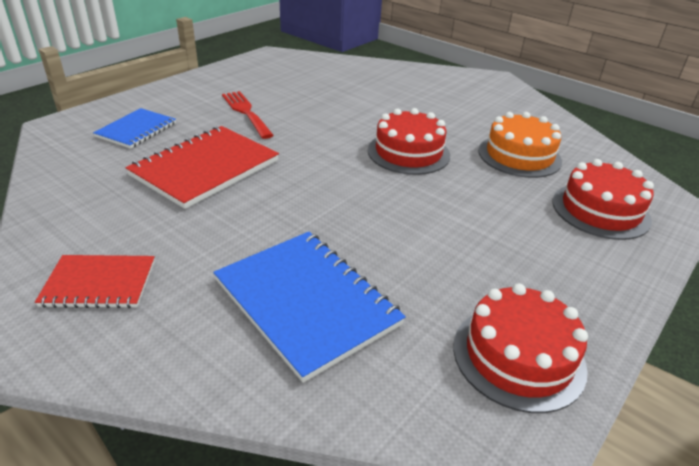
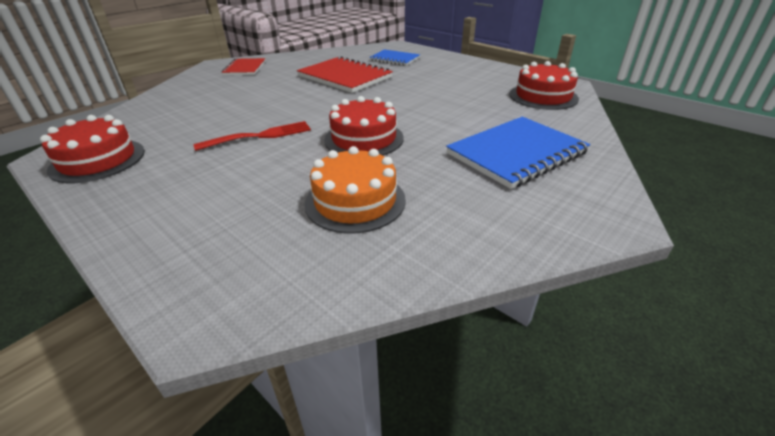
camera: 95 degrees right, 0 degrees up
blue notebook [214,232,406,383] -> blue notebook moved to [446,117,590,189]
red fork [222,91,274,139] -> red fork moved to [193,121,311,151]
red cake [552,159,654,240] -> red cake moved to [509,61,579,110]

